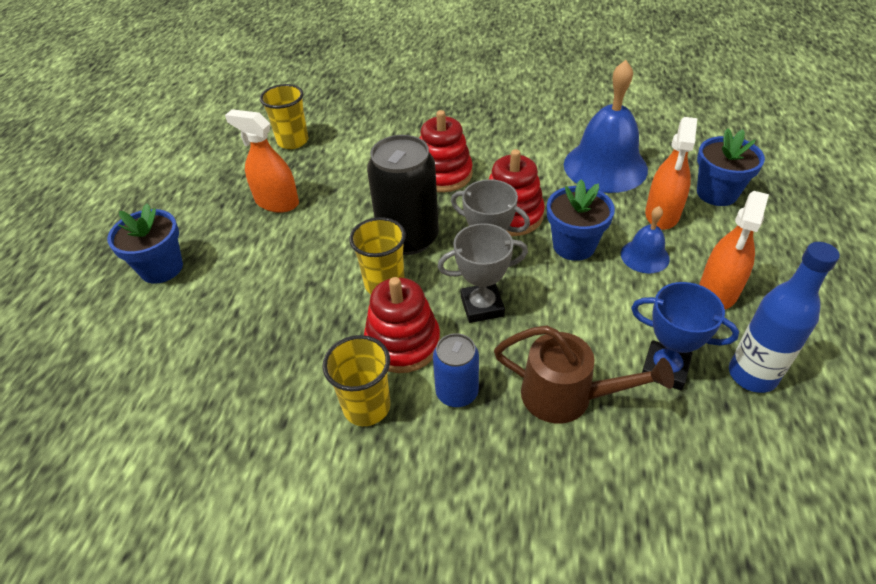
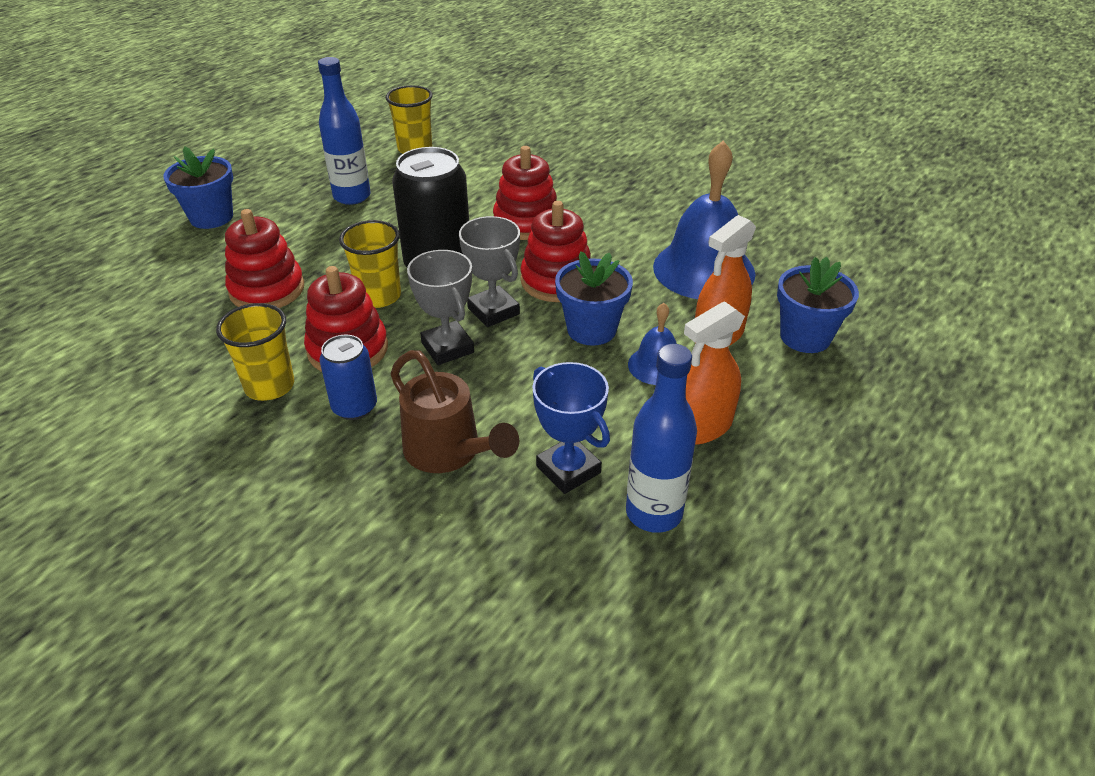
camera: 25 degrees right, 5 degrees down
orange spray bottle [225,109,299,213] -> blue bottle [318,57,371,205]
grey trophy [438,223,528,323] -> grey trophy turned 45 degrees clockwise [407,250,474,365]
none -> red stacking toy [225,209,304,308]

